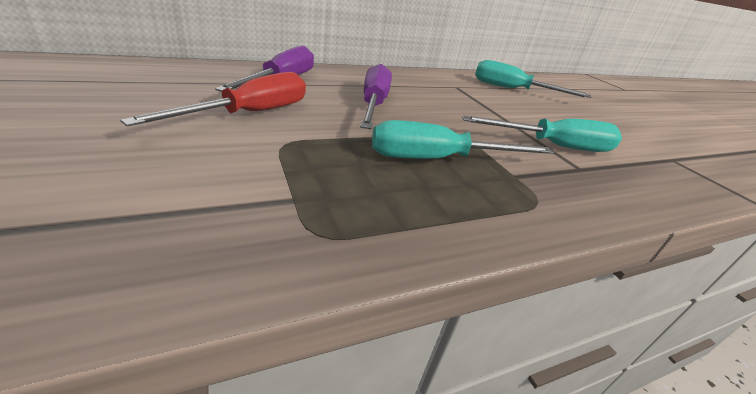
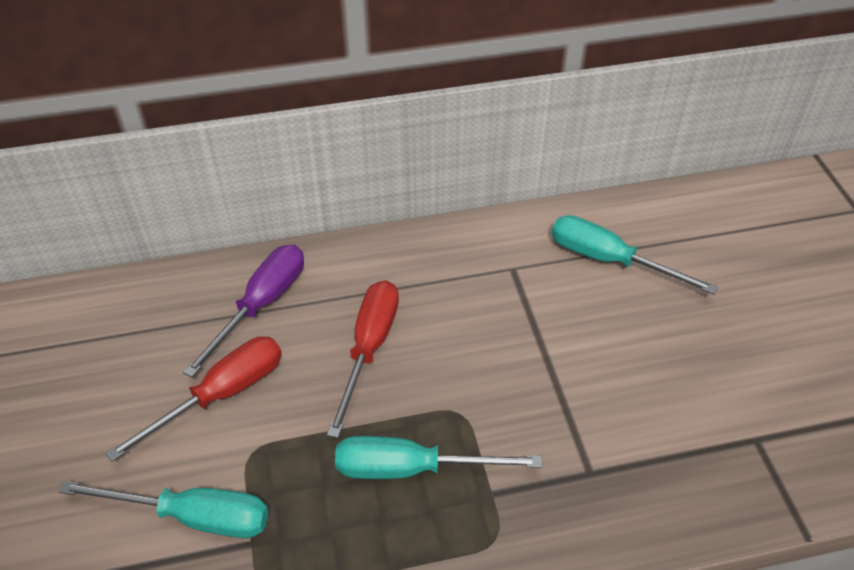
camera: 15 degrees right, 15 degrees up
purple screwdriver [360,64,392,129] -> red screwdriver [327,280,399,438]
turquoise screwdriver [462,116,622,152] -> turquoise screwdriver moved to [58,481,269,538]

